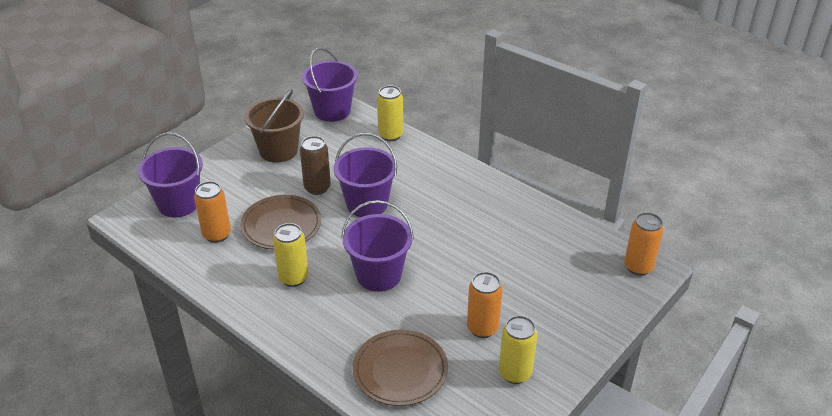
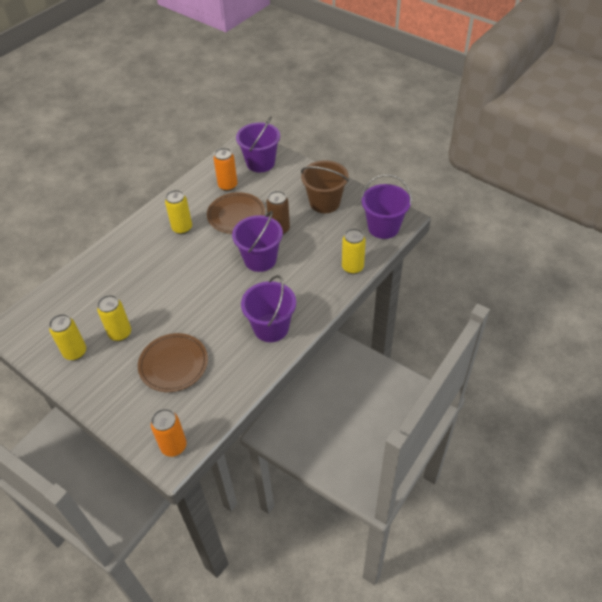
camera: 90 degrees right, 10 degrees up
purple bucket [341,200,414,292] -> purple bucket moved to [241,275,296,342]
brown plate [353,330,448,406] -> brown plate moved to [138,333,208,392]
orange can [467,272,502,338] -> yellow can [97,295,131,341]

